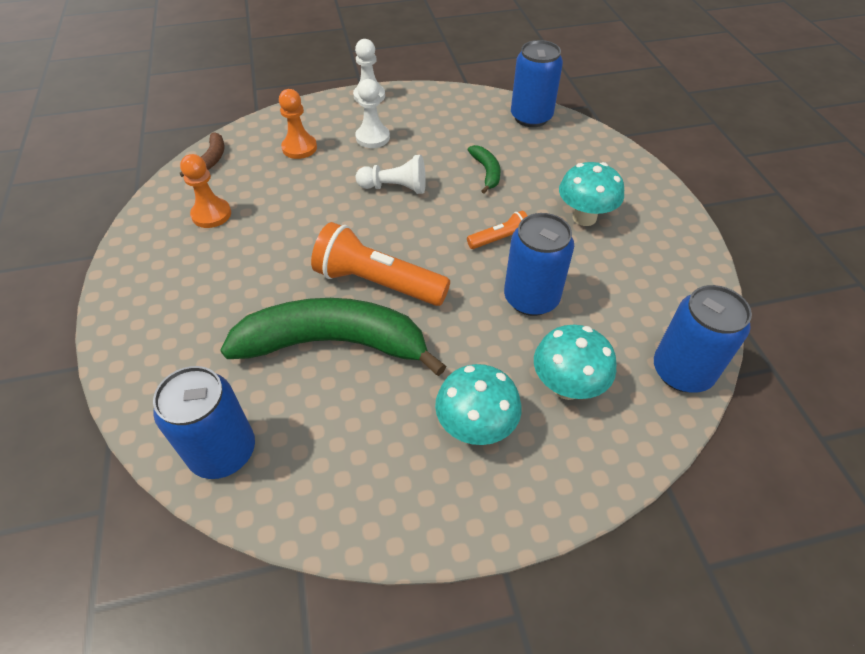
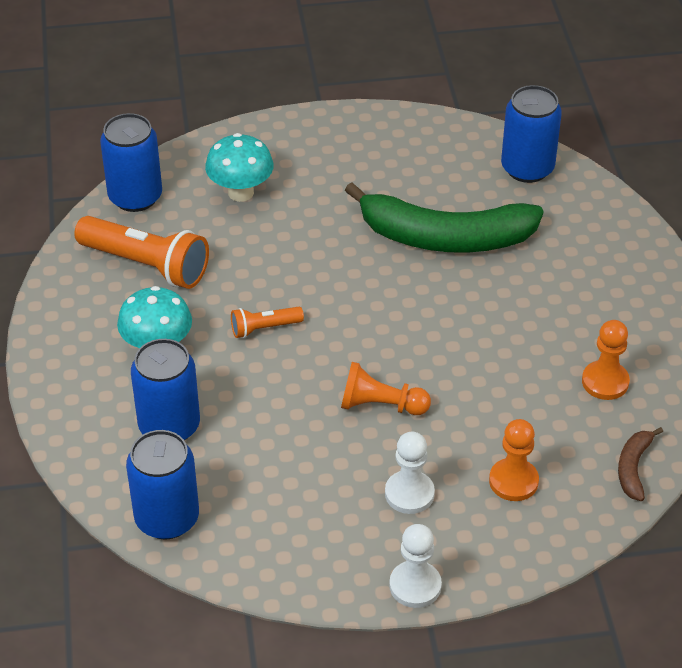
camera: 175 degrees left, 5 degrees down
orange flashlight [311,222,450,306] -> orange flashlight moved to [74,216,209,289]
white pawn [356,155,426,194] -> orange pawn [341,362,431,415]
turquoise mushroom [435,364,522,445] -> none
green banana [468,145,501,194] -> none
blue can [504,213,574,316] -> blue can moved to [131,339,200,441]

